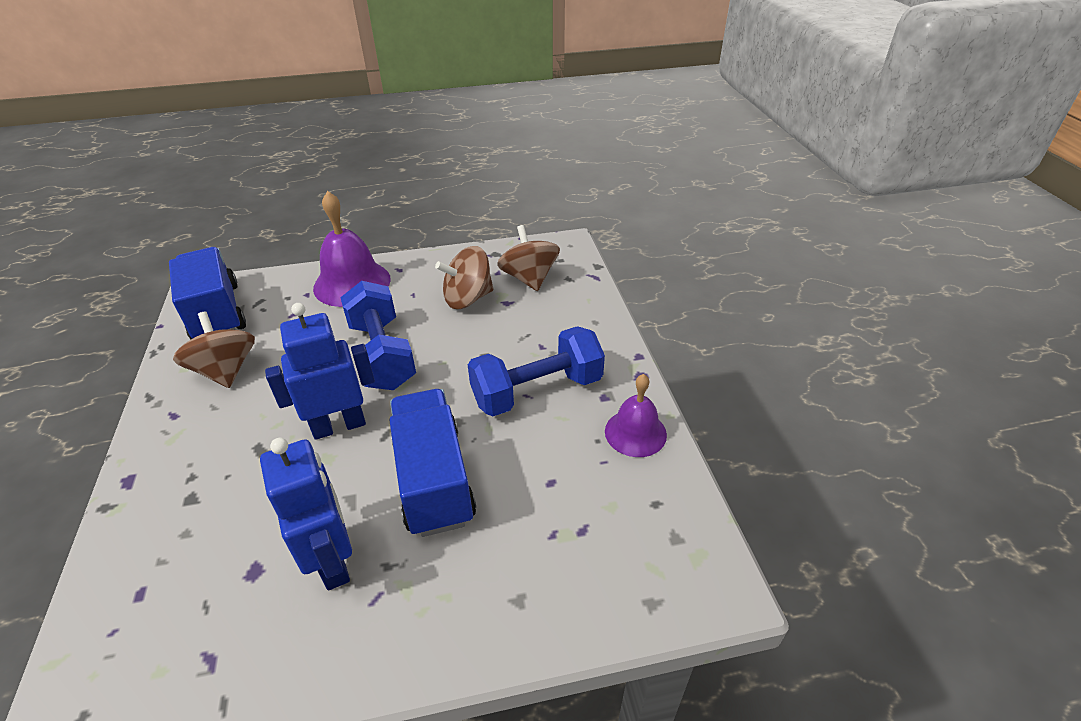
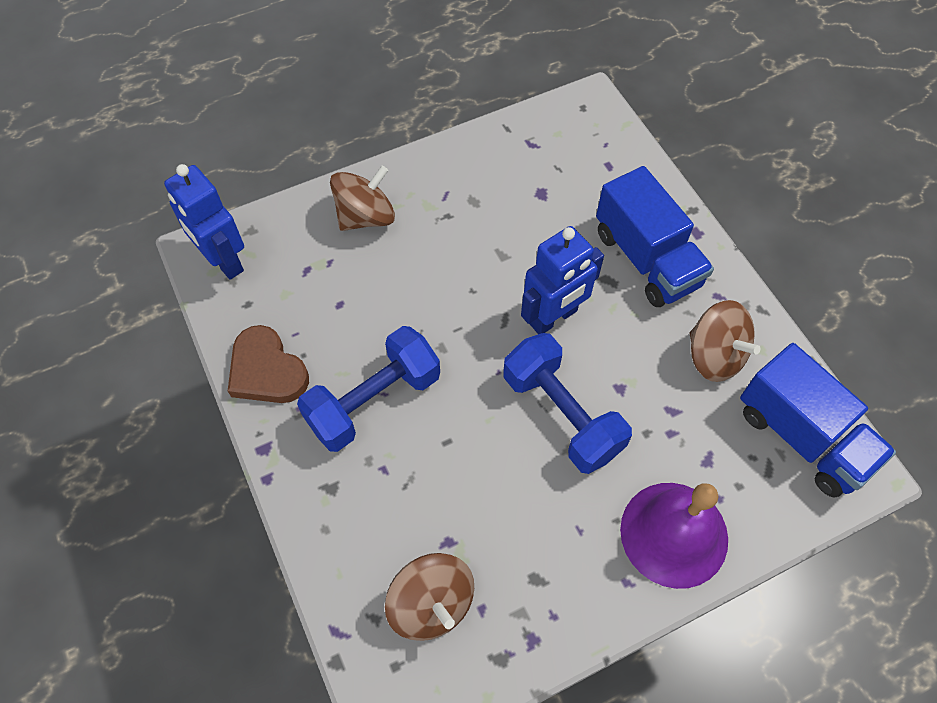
camera: 165 degrees right, 20 degrees up
blue robot [260,438,352,590] -> blue robot moved to [164,164,244,280]
blue truck [389,389,476,537] -> blue truck moved to [596,166,714,307]
brown spinning top [435,246,494,309] -> brown spinning top moved to [330,166,395,231]
purple bell [605,374,667,457] -> brown heart [228,325,309,403]

